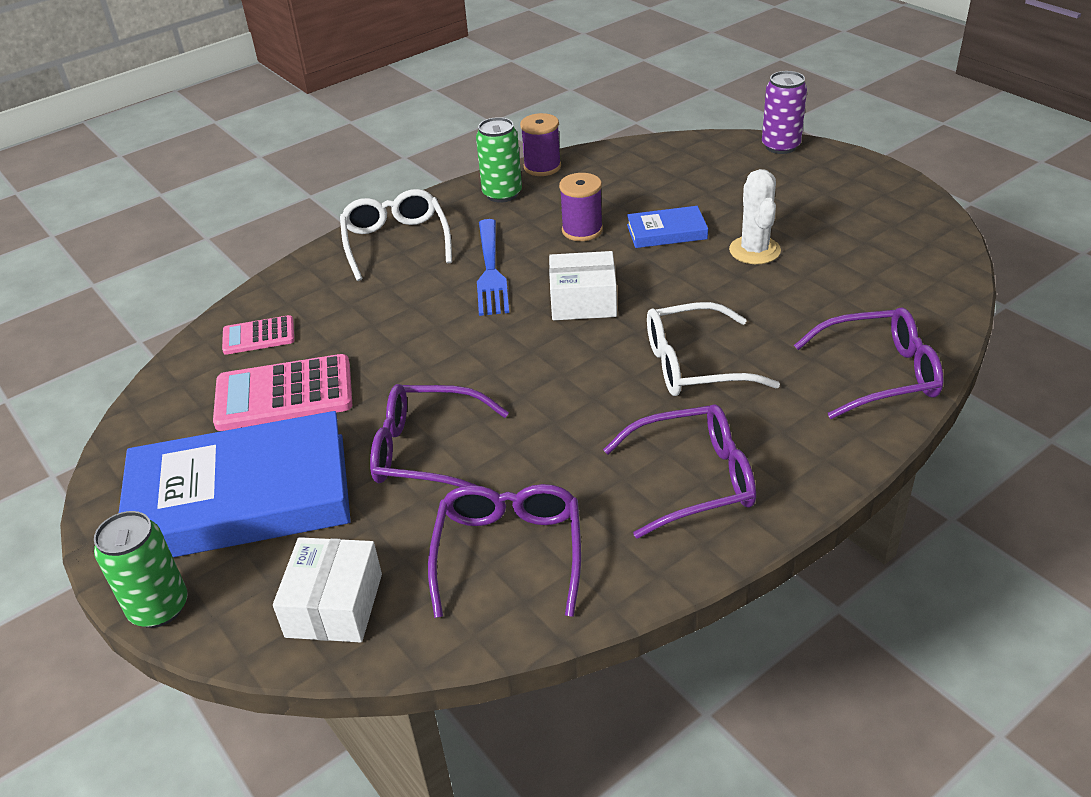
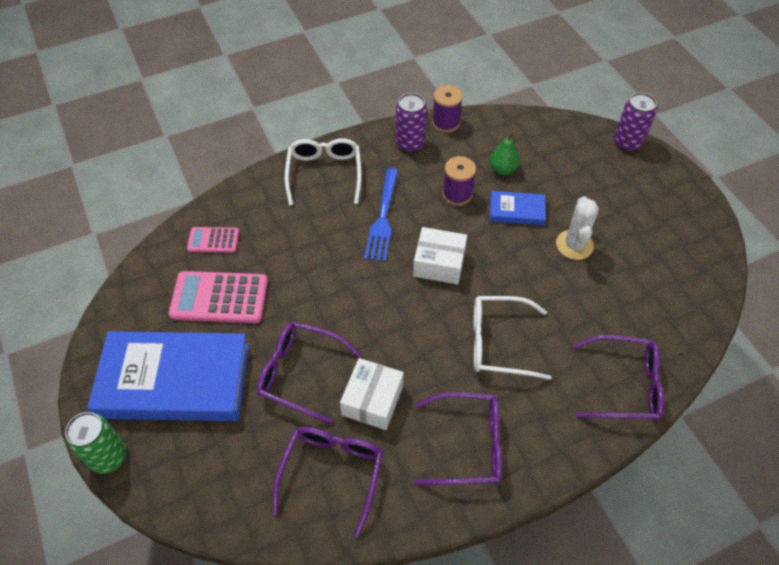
camera: 10 degrees right, 15 degrees up
white box [273,537,382,643] -> white box moved to [340,358,404,430]
green can [476,117,522,203] -> purple can [396,93,427,152]
none -> green pear [490,133,520,175]

